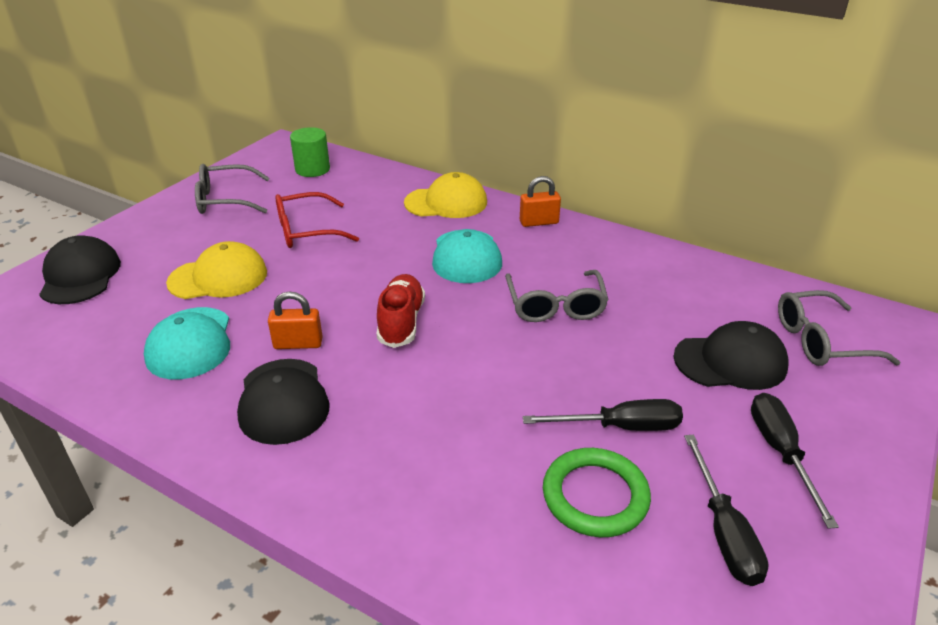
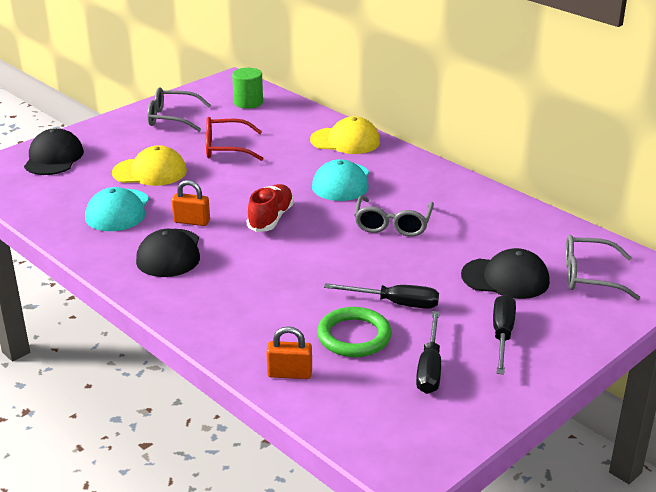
camera: 15 degrees right, 5 degrees down
orange padlock [520,176,561,227] -> orange padlock moved to [266,326,312,379]

